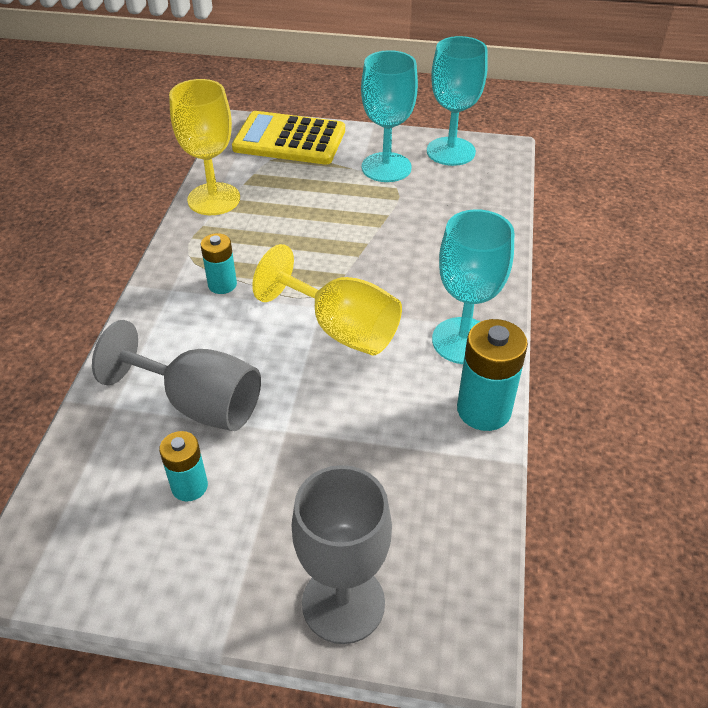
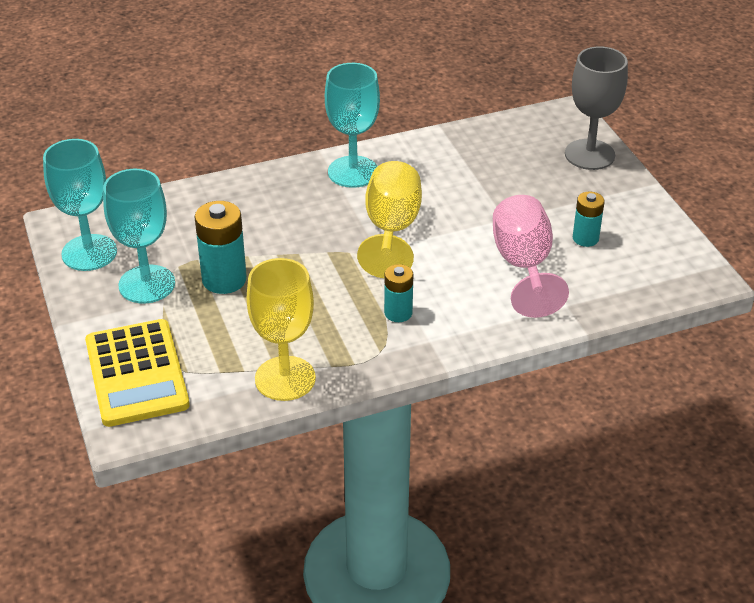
camera: 120 degrees left, 5 degrees down
grey goblet [92,320,261,431] -> pink goblet [493,195,569,318]
turquoise battery [457,319,528,431] -> turquoise battery moved to [195,201,247,294]

